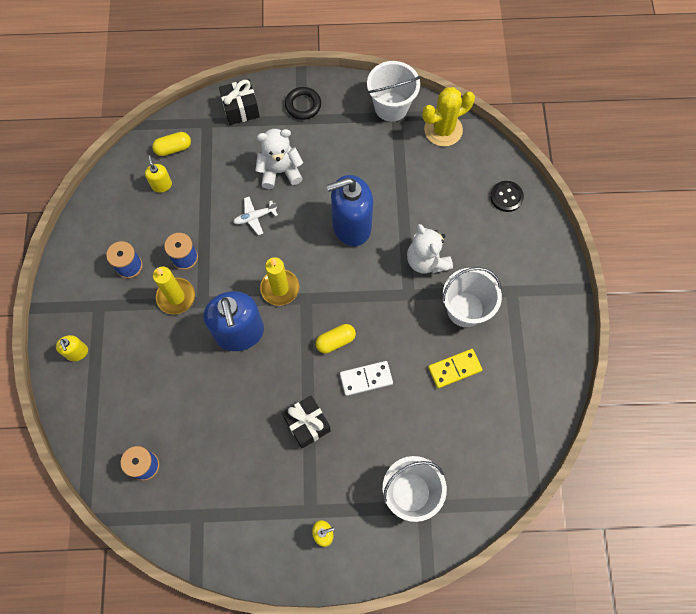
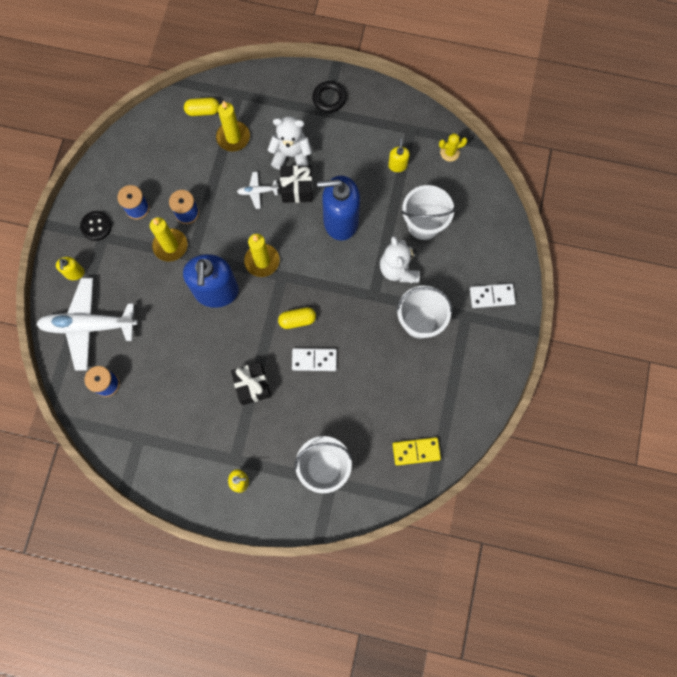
camera: 15 degrees right, 5 degrees up
yellow soap dispenser [145,155,172,193] -> yellow soap dispenser moved to [388,138,410,172]
black gift [219,79,260,125] -> black gift moved to [280,165,313,203]
white bucket [367,61,421,122] -> white bucket moved to [401,185,456,240]
yellow cactus [422,87,475,147] -> yellow cactus [439,133,468,162], size x0.55
yellow domino [428,349,482,388] -> yellow domino moved to [392,437,441,465]
black button [490,181,524,212] -> black button moved to [80,211,112,241]
none -> white plane [37,278,138,371]
none -> yellow candle [216,101,250,152]
none -> white domino [470,283,516,308]

